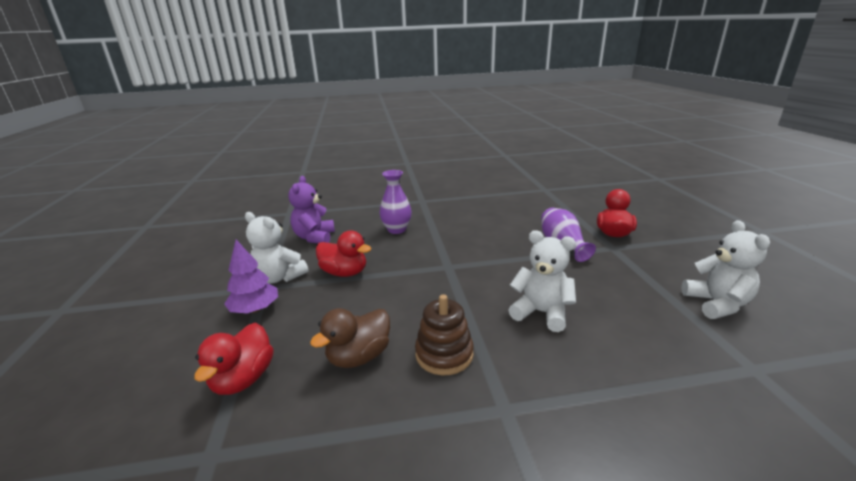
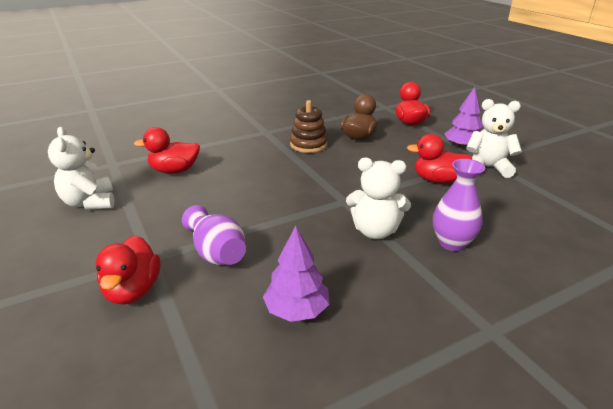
camera: 160 degrees right, 5 degrees up
purple teddy bear [288,176,335,243] -> none
white teddy bear [508,230,576,332] -> white teddy bear moved to [346,158,411,239]
none -> red duck [134,127,200,174]
none -> purple tree [263,226,329,322]

